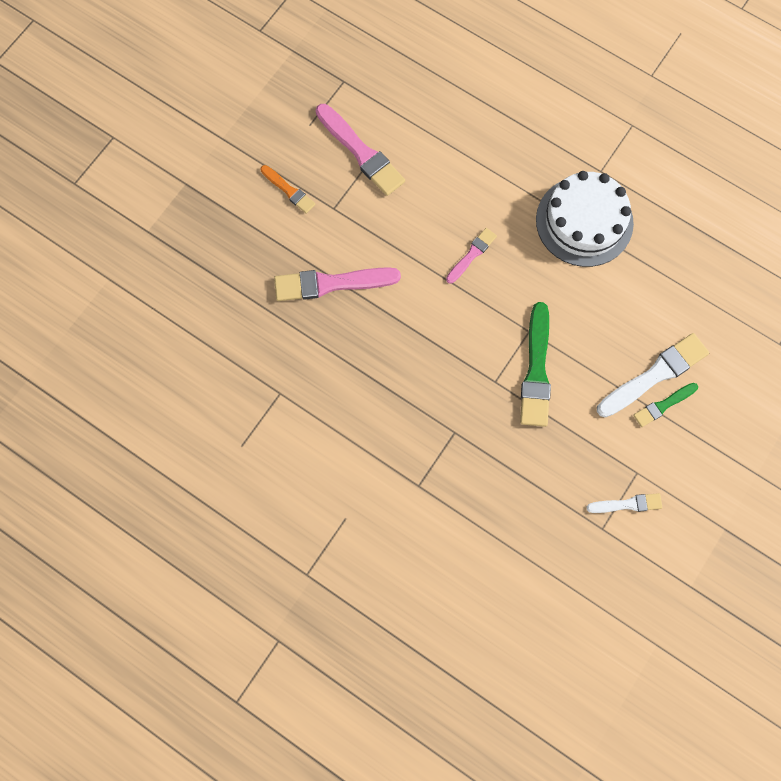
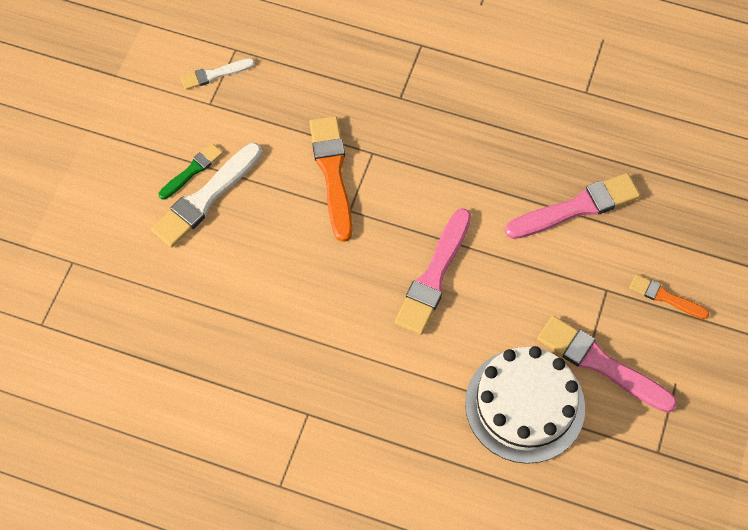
camera: 165 degrees right, 10 degrees down
pink brush [446,228,497,284] -> pink brush [395,208,471,335], size x1.78
green brush [520,302,551,427] -> orange brush [309,116,352,242]
white cake [536,171,634,267] -> white cake moved to [465,346,585,464]

